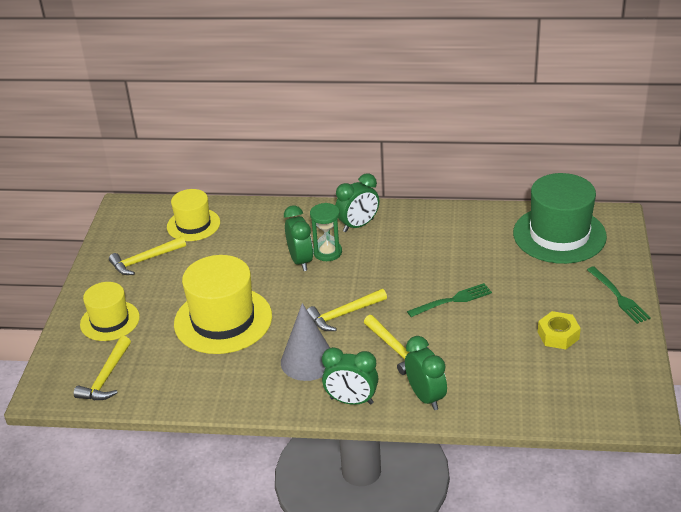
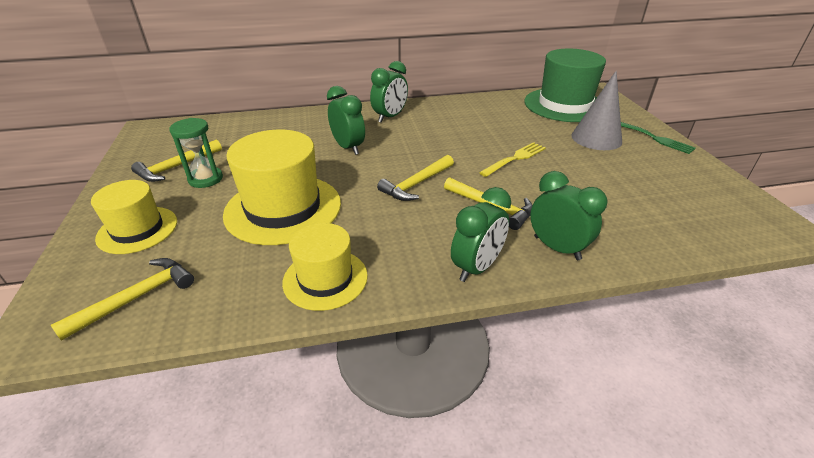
camera: 20 degrees left, 0 degrees up
yellow hammer [74,336,131,400] -> yellow hammer turned 135 degrees counterclockwise [51,258,194,341]
yellow hat [167,189,220,241] -> yellow hat moved to [282,223,368,311]
grey cone [281,303,330,381] -> grey cone moved to [571,71,622,150]
green hourglass [310,203,342,261] -> green hourglass moved to [169,118,223,188]
green clock [322,347,378,405] -> green clock turned 45 degrees counterclockwise [451,187,511,282]
green fork [407,283,492,317] -> yellow fork [479,142,546,177]
yellow nut [538,311,581,349] -> none

